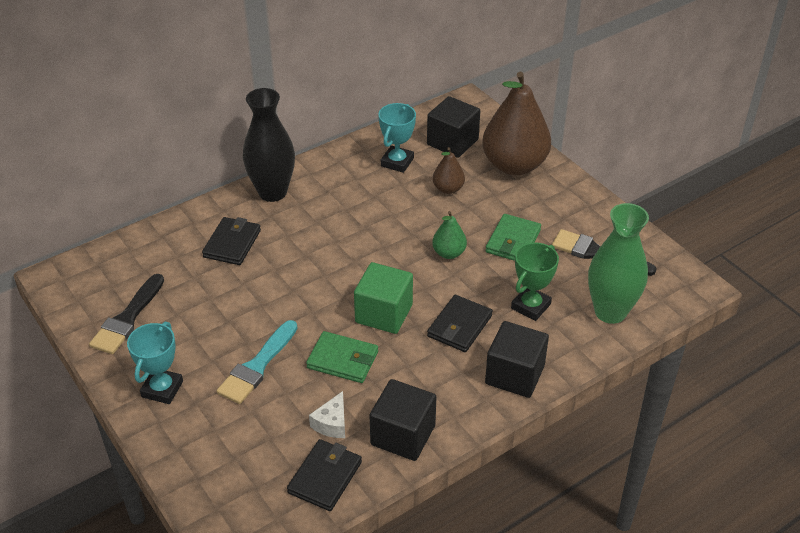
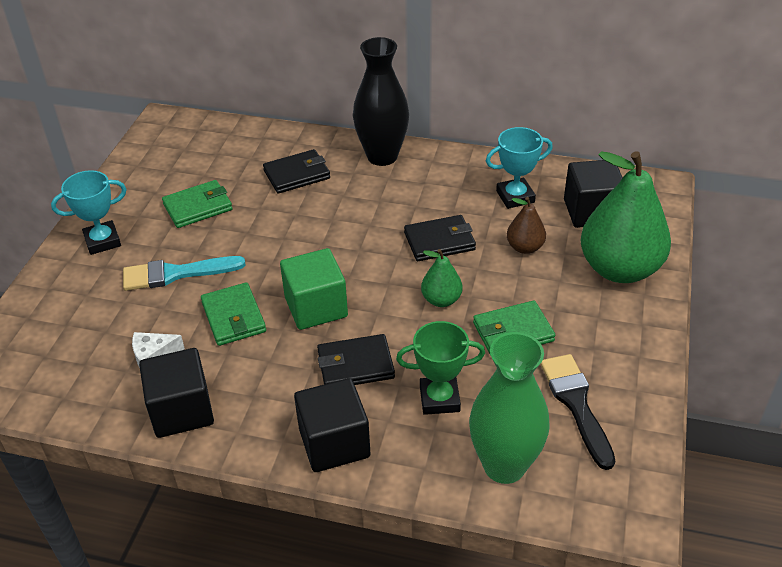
camera: 50 degrees right, 0 degrees up
black brush [89,274,164,354] -> none
black wallet [287,439,362,511] -> black wallet moved to [404,215,476,261]
brown pear [482,72,551,175] -> green pear [580,151,671,283]
none -> green wallet [162,180,233,228]

